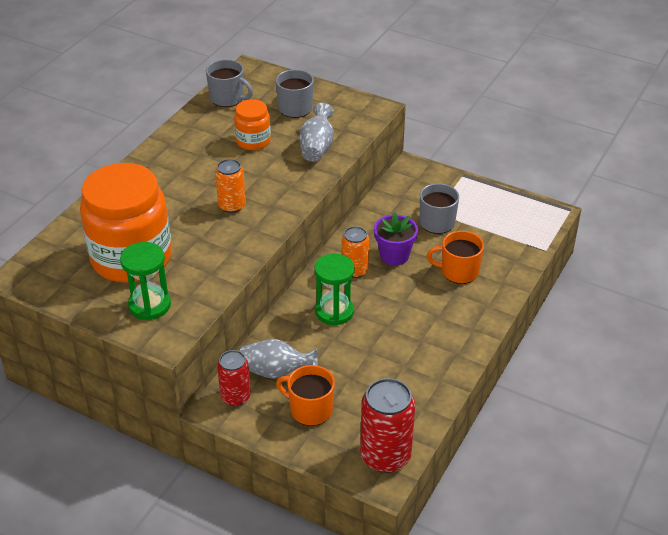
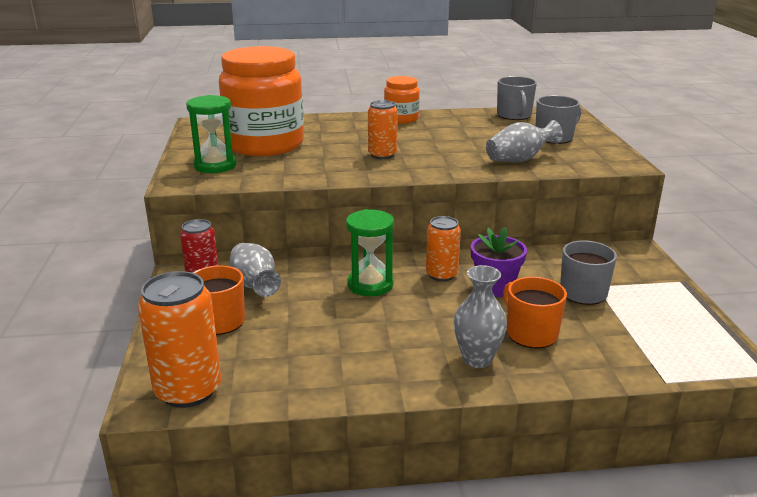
camera: 55 degrees right, 15 degrees down
orange jar [234,99,271,150] -> orange jar moved to [384,76,420,124]
red can [360,378,415,473] -> orange can [138,271,221,408]
none -> grey vase [454,265,507,368]

